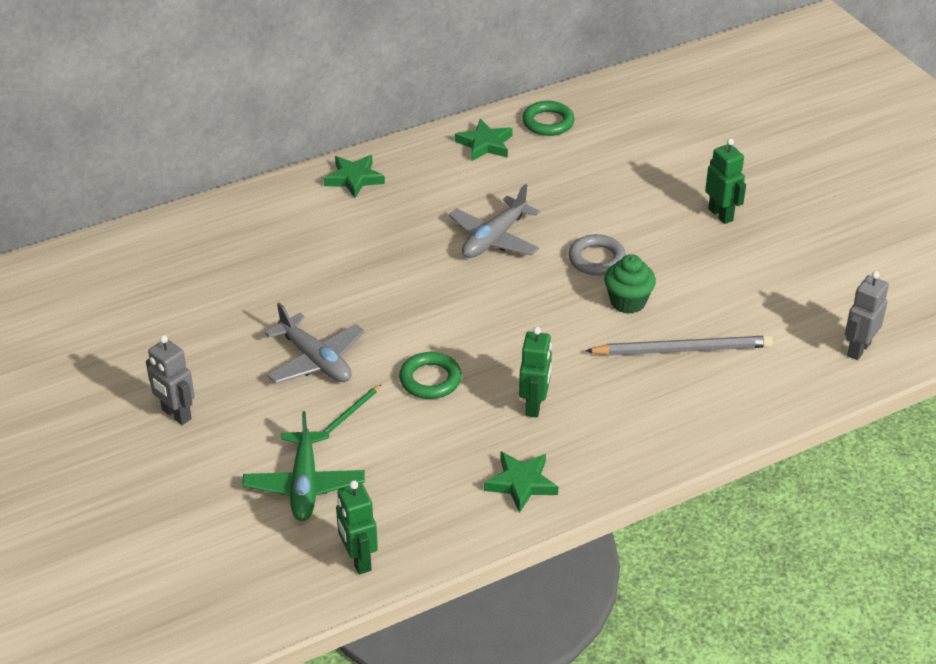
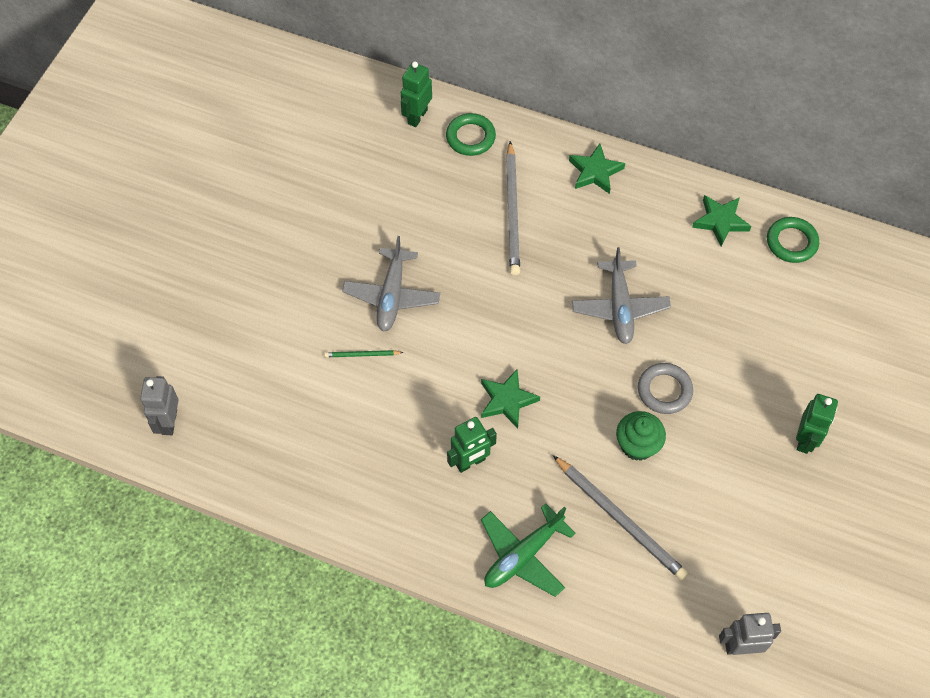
camera: 50 degrees right, 20 degrees up
grey robot [146,335,195,425] -> grey robot moved to [140,376,179,435]
green plane [242,411,365,521] -> green plane moved to [481,503,576,597]
green robot [336,480,378,574] -> green robot moved to [401,61,432,127]
green ring [399,352,462,399] -> green ring moved to [446,113,496,156]
grey plane [449,184,540,258] -> grey plane turned 90 degrees counterclockwise [572,247,671,344]
green star [484,452,558,513] -> green star moved to [481,369,540,429]
none -> grey pencil [506,141,520,275]

